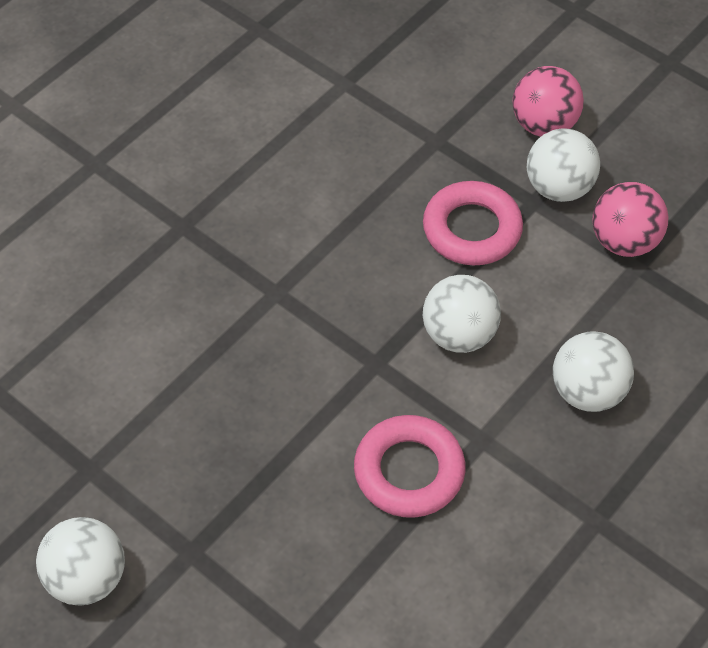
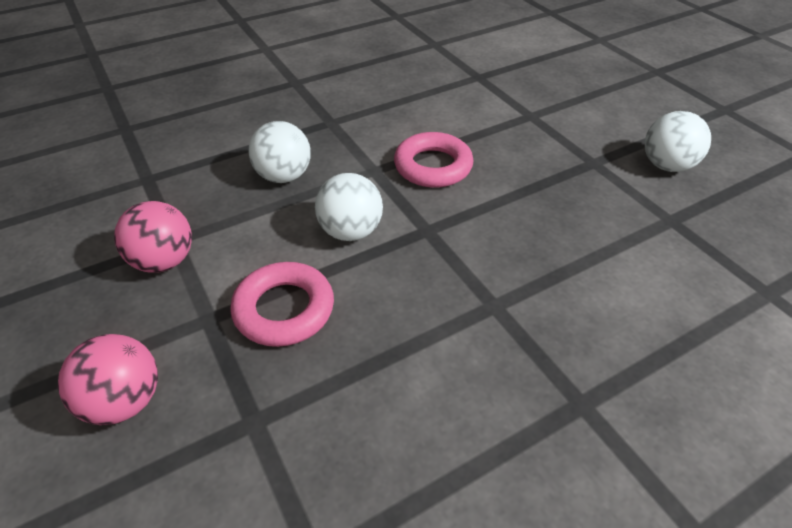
camera: 160 degrees left, 10 degrees down
white ball [527,129,600,202] -> none

